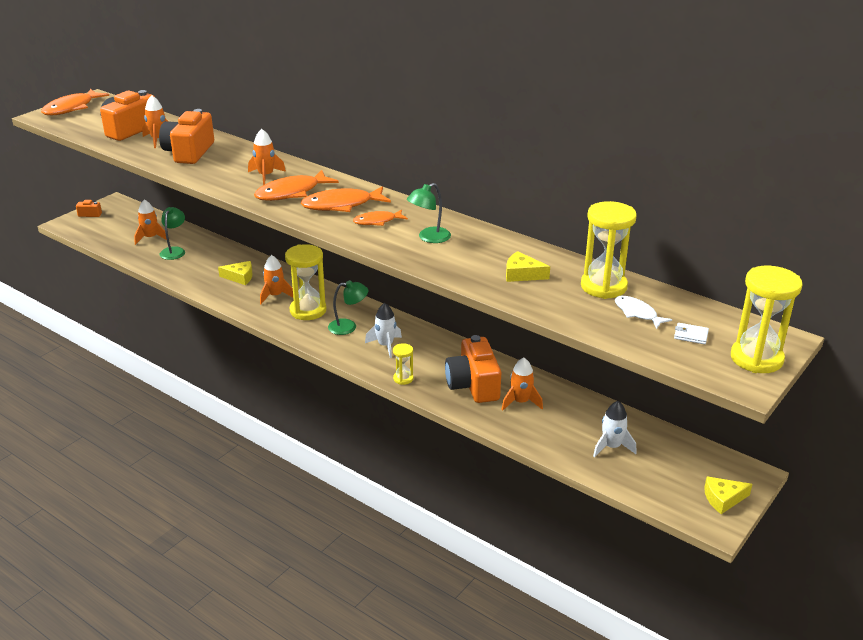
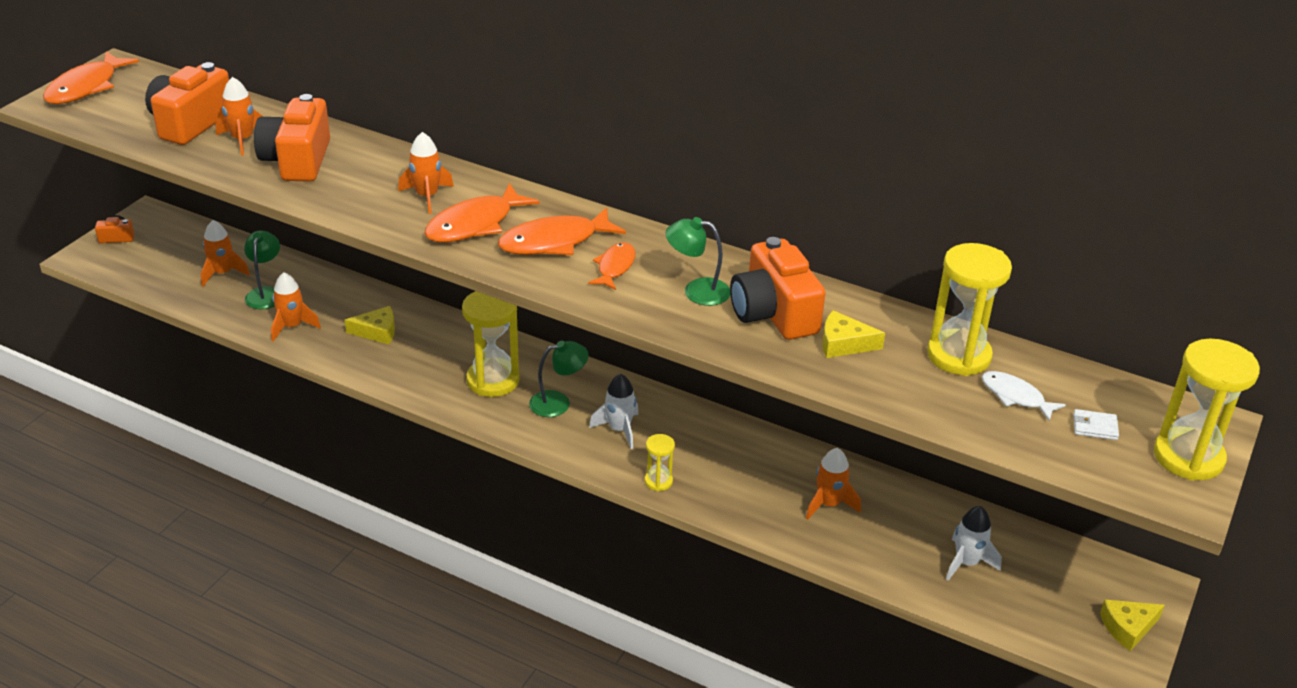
camera: 10 degrees left, 5 degrees up
orange rocket [260,255,293,304] -> orange rocket moved to [271,272,321,342]
orange fish [353,209,408,226] -> orange fish turned 135 degrees clockwise [588,242,636,290]
green lamp [407,183,451,243] -> green lamp turned 60 degrees clockwise [665,217,730,306]
orange camera [445,335,501,403] -> orange camera moved to [730,237,826,340]

